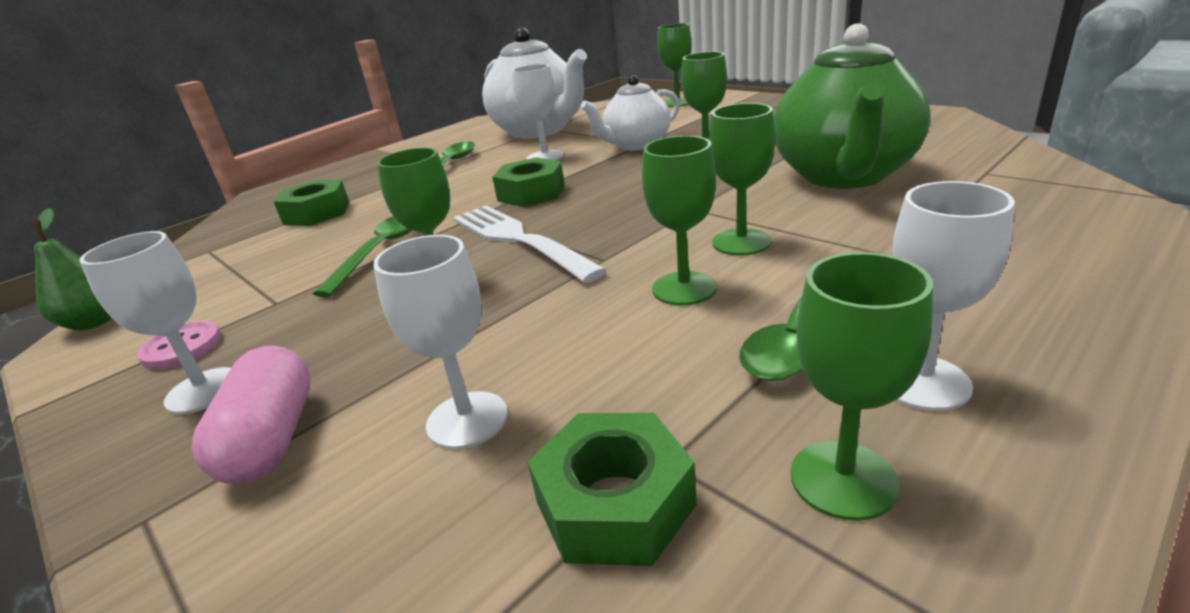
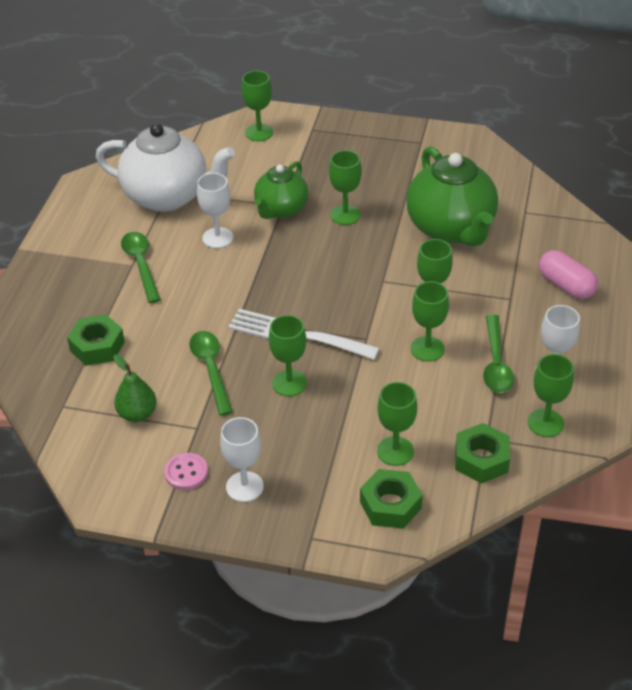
camera: 35 degrees left, 15 degrees up
green pear [31,208,111,331] -> green pear moved to [113,355,157,422]
pink capsule [192,346,311,484] -> pink capsule moved to [539,250,598,299]
white goblet [373,235,508,449] -> green goblet [377,382,417,466]
green nut [492,157,565,207] -> green nut moved to [360,469,423,529]
white teapot [581,75,680,151] -> green teapot [254,161,308,219]

